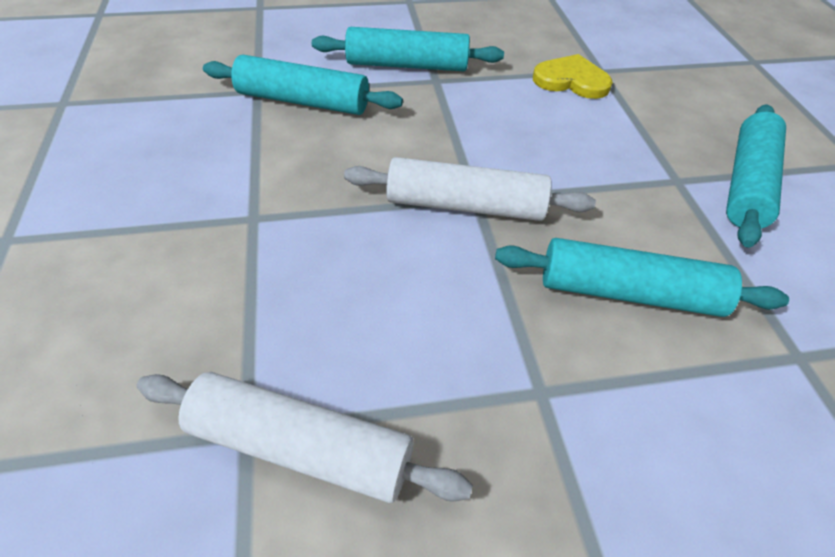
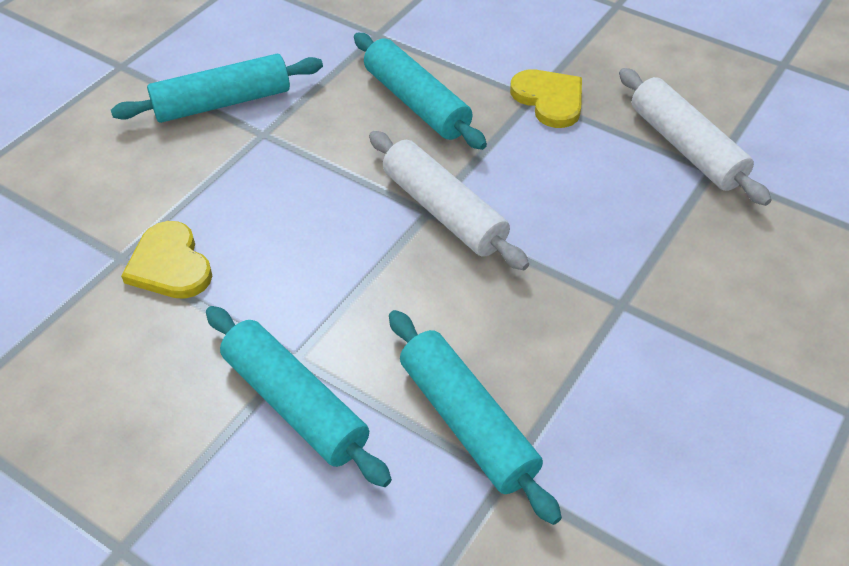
camera: 135 degrees left, 0 degrees up
none -> yellow heart [510,70,582,128]

